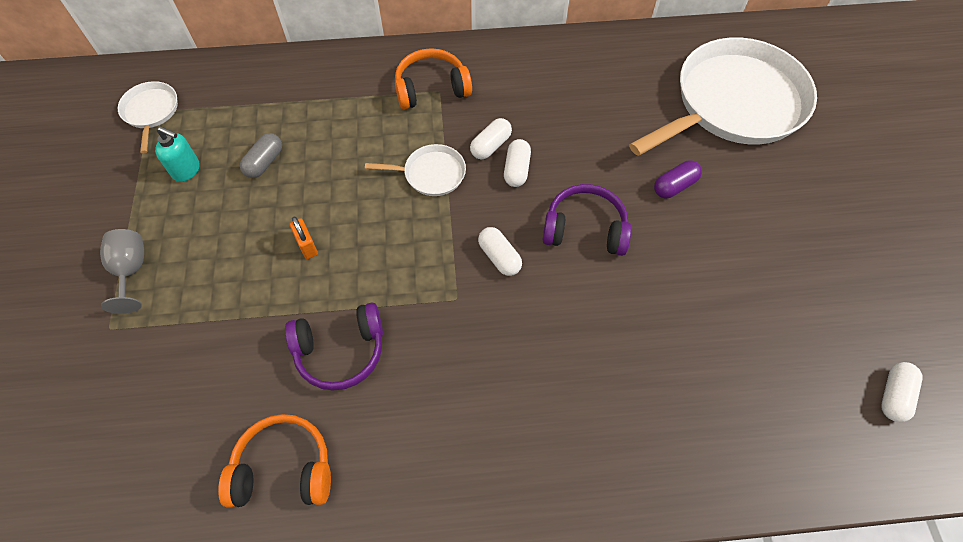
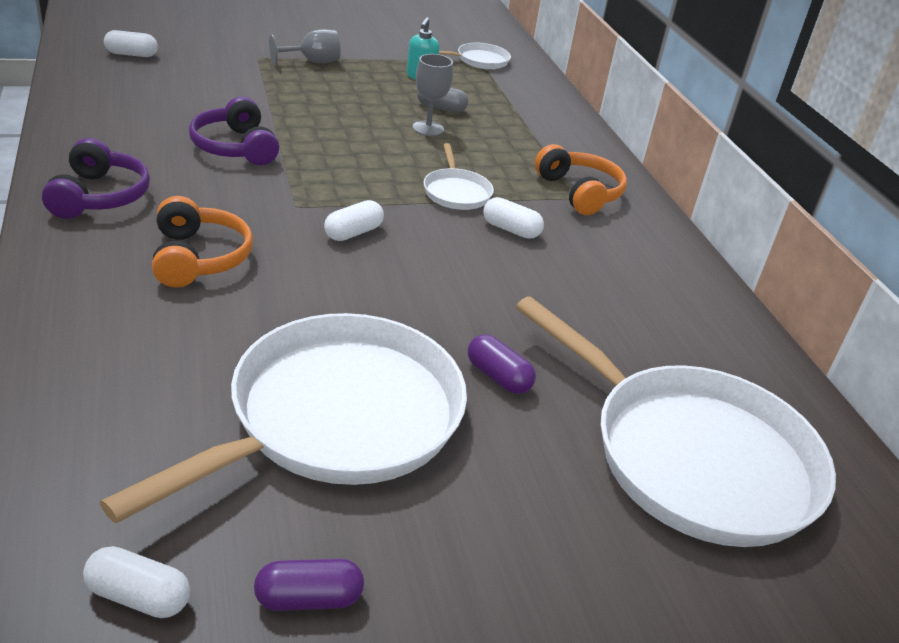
camera: 75 degrees right, 25 degrees down
orange headphones [218,414,331,507] -> orange headphones moved to [152,196,253,288]
orange padlock [290,217,318,259] -> none
white capsule [504,139,531,187] -> white capsule moved to [104,30,158,57]
purple headphones [543,184,631,256] -> purple headphones moved to [42,138,150,219]
none -> white pan [100,313,467,523]
none -> purple capsule [254,559,364,611]
none -> grey goblet [413,54,453,136]

